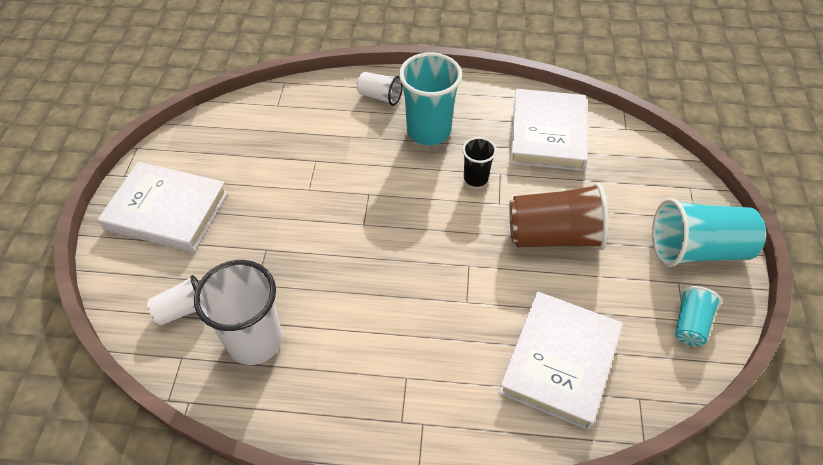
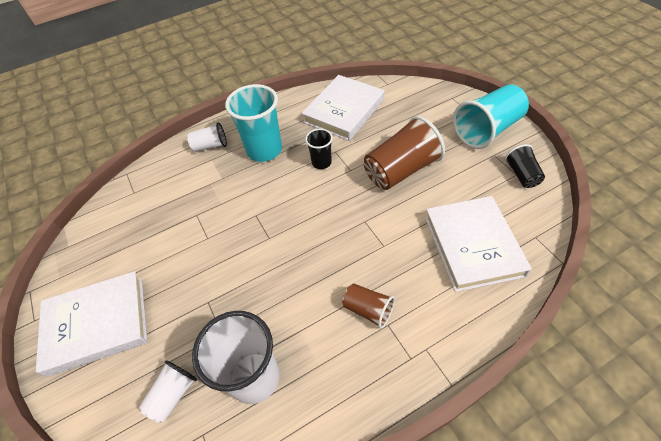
camera: 30 degrees left, 0 degrees up
white book [510,89,588,171] -> white book turned 60 degrees clockwise [301,75,385,141]
turquoise cup [675,286,721,346] -> black cup [505,144,545,188]
none -> brown cup [342,284,395,329]

